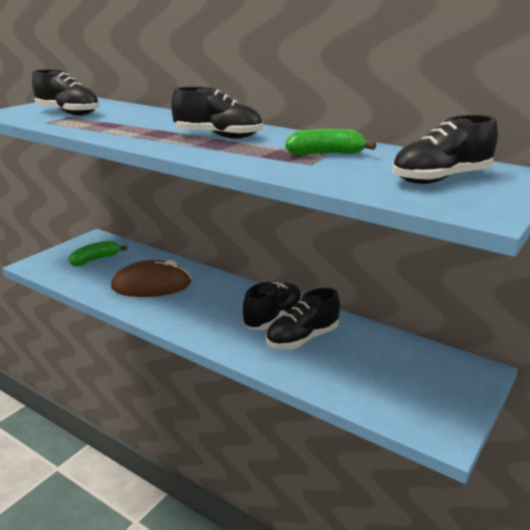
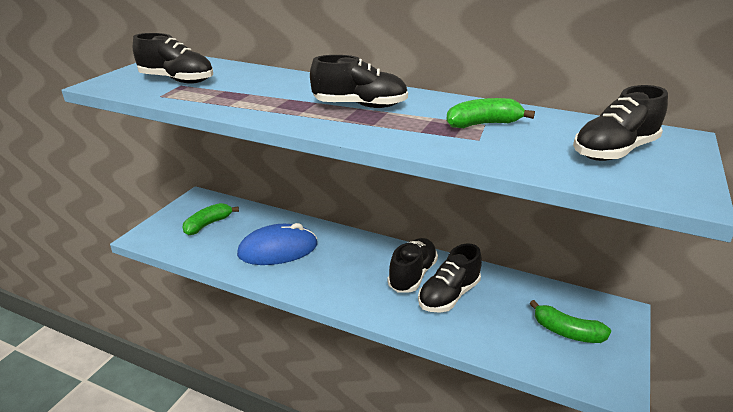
camera: 10 degrees left, 5 degrees up
brown mouse [111,260,191,297] -> blue mouse [237,223,317,265]
none -> green banana [530,300,611,343]

